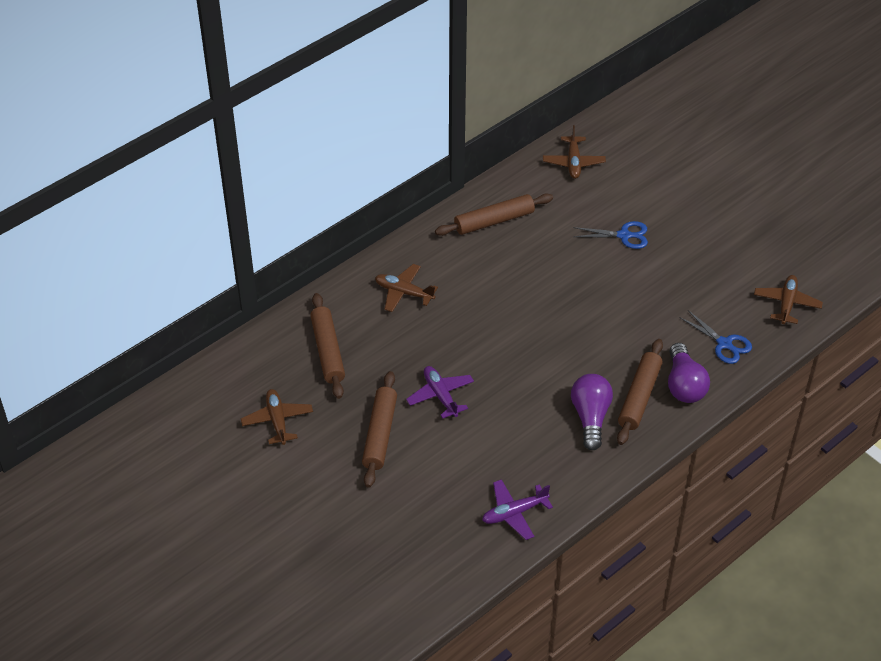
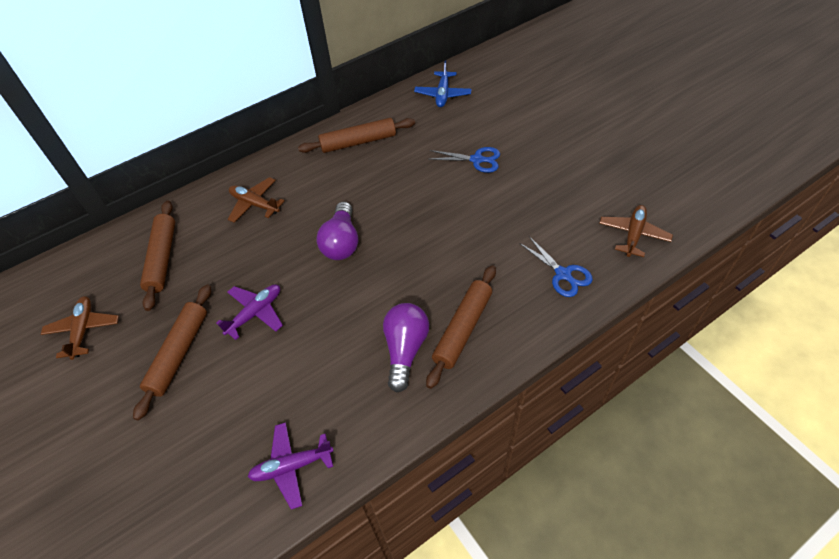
camera: 10 degrees right, 5 degrees up
purple plane [406,366,474,419] -> purple plane turned 60 degrees clockwise [216,284,283,340]
brown plane [543,125,606,179] -> blue plane [414,60,472,107]
purple light bulb [668,343,710,403] -> purple light bulb moved to [316,202,358,260]

